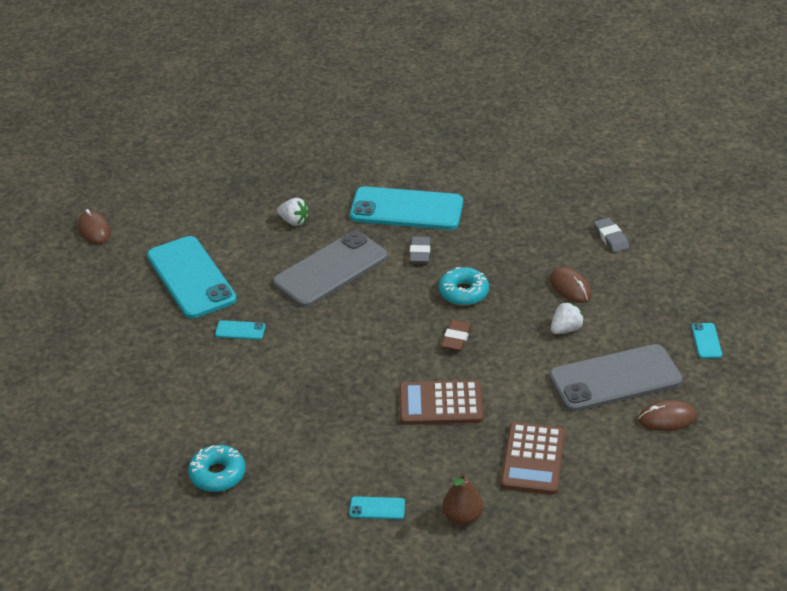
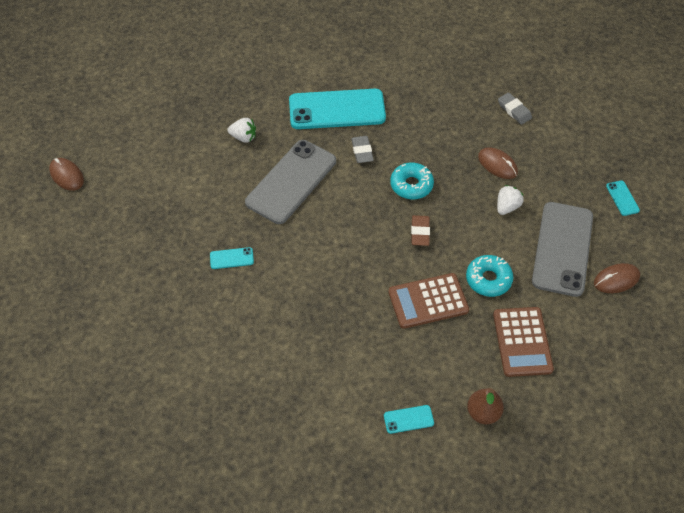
camera: 15 degrees left, 15 degrees up
turquoise phone [147,236,237,319] -> none
turquoise donut [188,445,246,492] -> turquoise donut moved to [466,255,513,297]
grey phone [549,344,683,412] -> grey phone turned 45 degrees counterclockwise [532,202,593,297]

